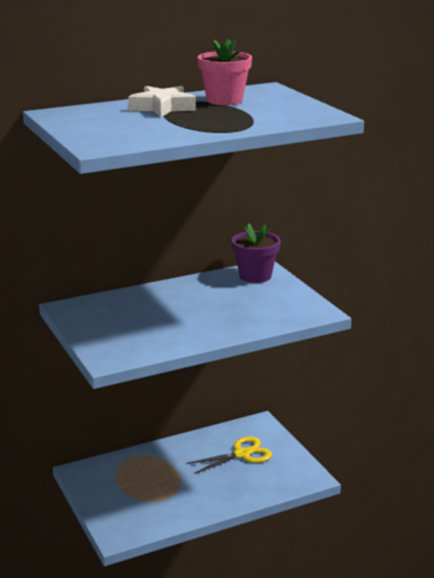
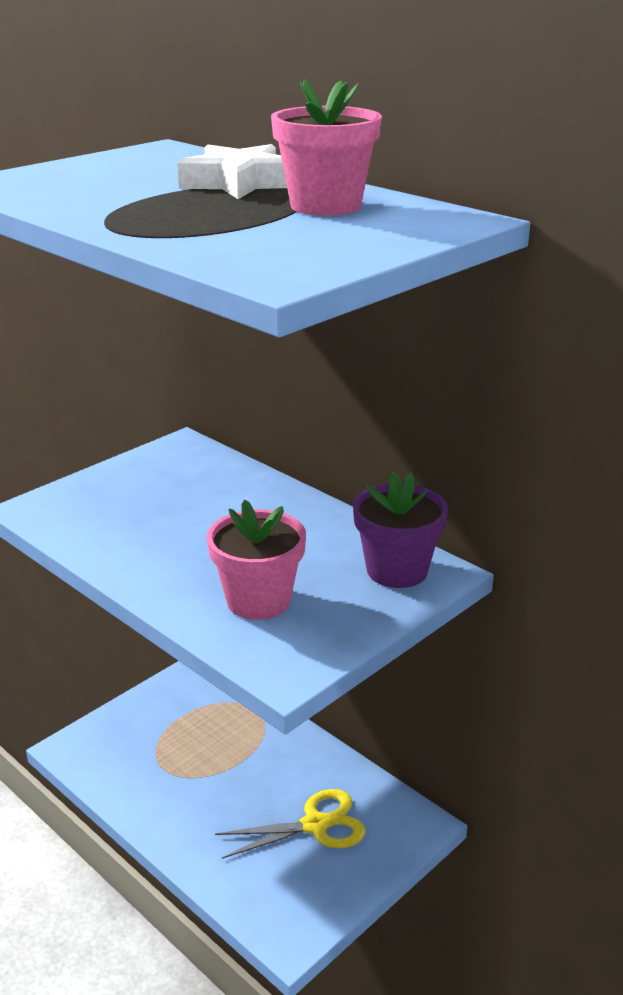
camera: 70 degrees right, 5 degrees up
yellow scissors [186,437,272,474] -> yellow scissors turned 60 degrees counterclockwise [215,789,366,859]
none -> pink flower pot [207,500,306,620]

